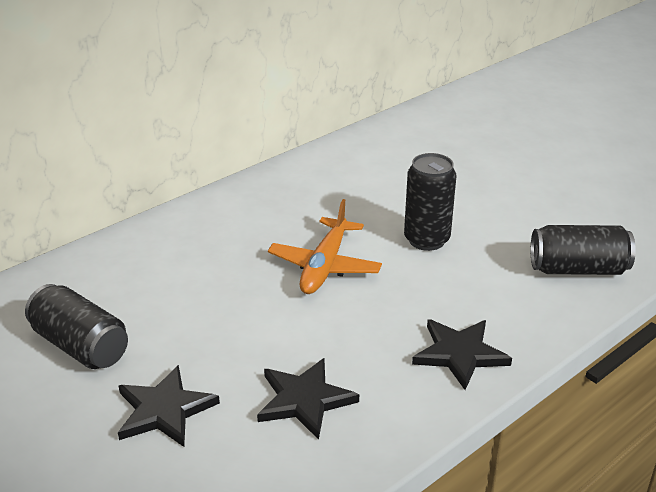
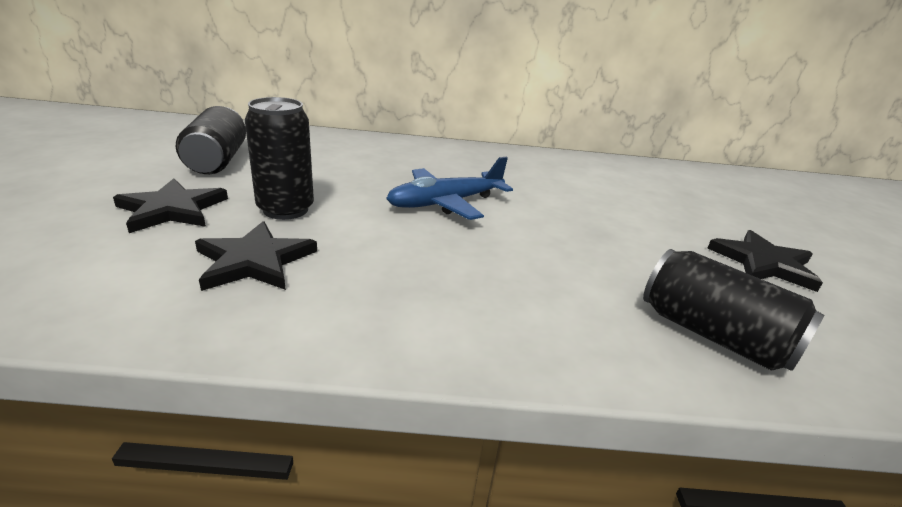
camera: 40 degrees right, 5 degrees down
orange plane [268,199,382,294] -> blue plane [386,157,513,220]
black can [404,153,456,251] -> black can moved to [245,97,314,220]
black star [412,319,512,390] -> black star moved to [707,230,823,292]

